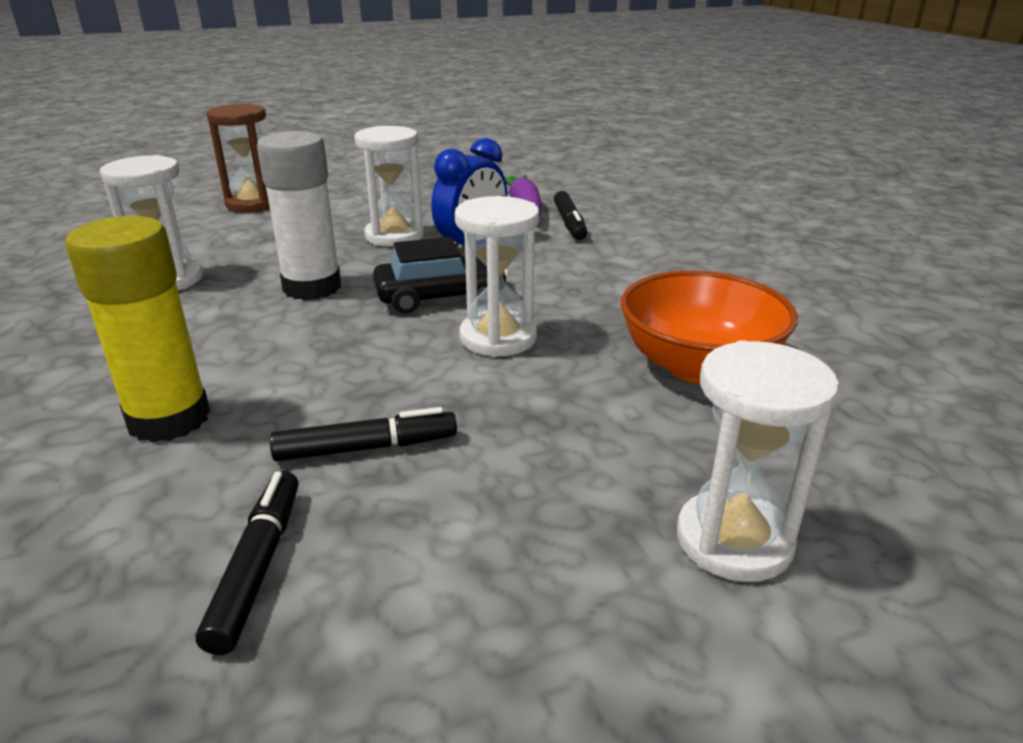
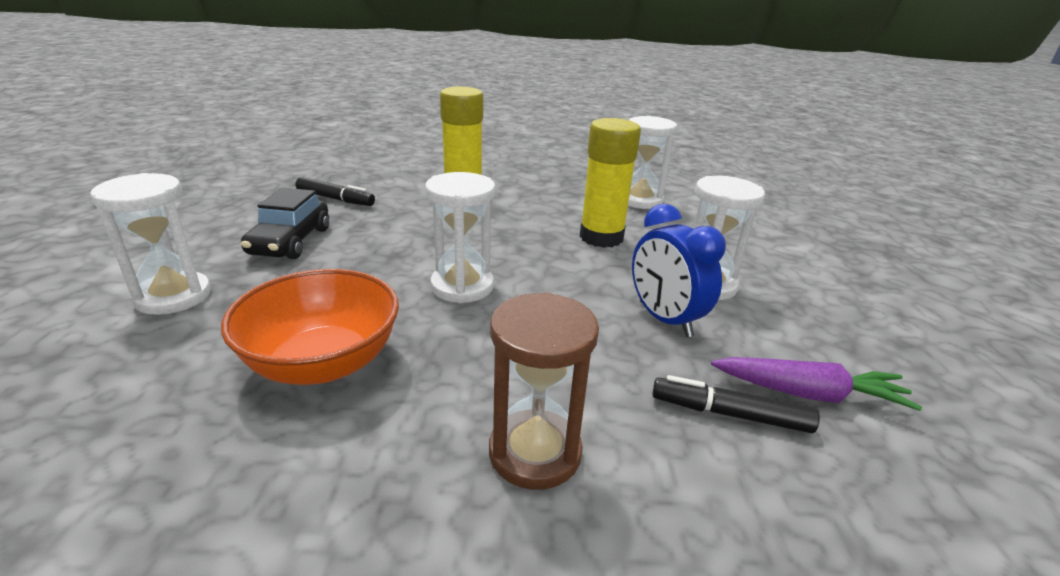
camera: 110 degrees right, 0 degrees up
brown hourglass [206,104,270,212] -> brown hourglass moved to [489,292,599,490]
white glue stick [257,131,341,300] -> yellow glue stick [580,118,641,248]
black marker [270,407,457,461] -> none
black car [373,237,509,314] -> black car moved to [241,188,329,259]

